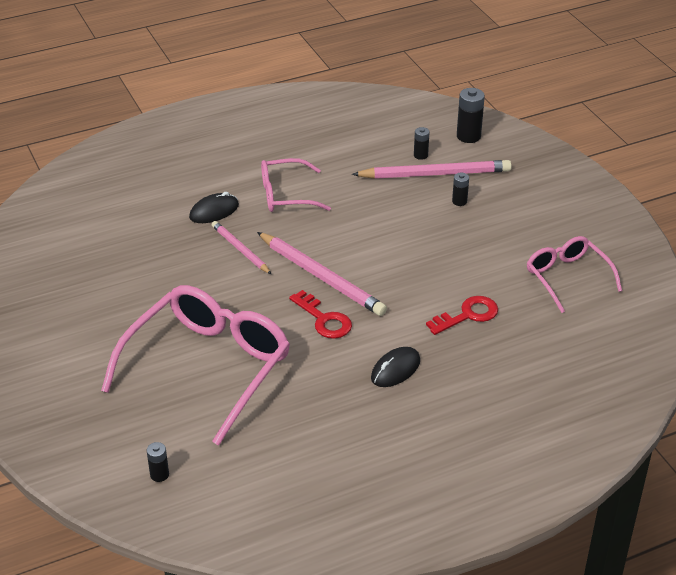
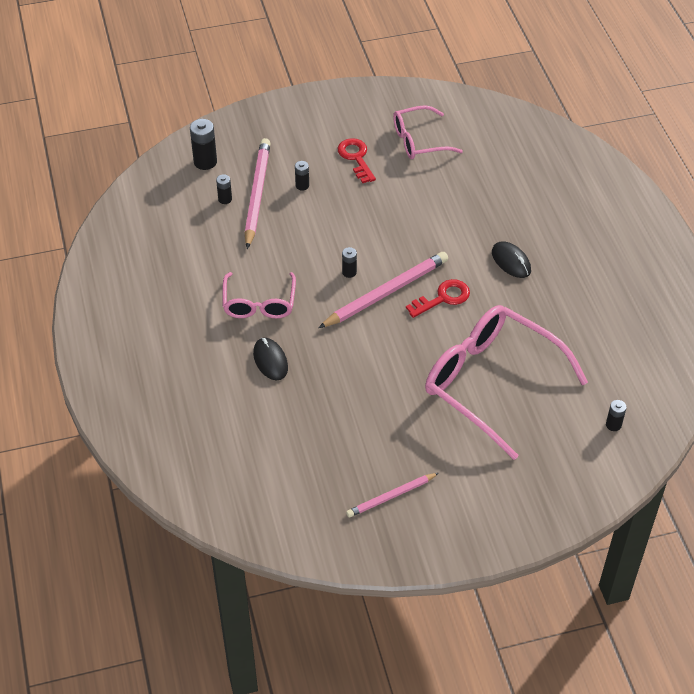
camera: 80 degrees left, 10 degrees up
pink pencil [212,221,271,274] -> pink pencil moved to [346,473,439,518]
red key [426,296,498,335] -> red key moved to [338,138,376,183]
none -> black battery [342,247,357,278]

